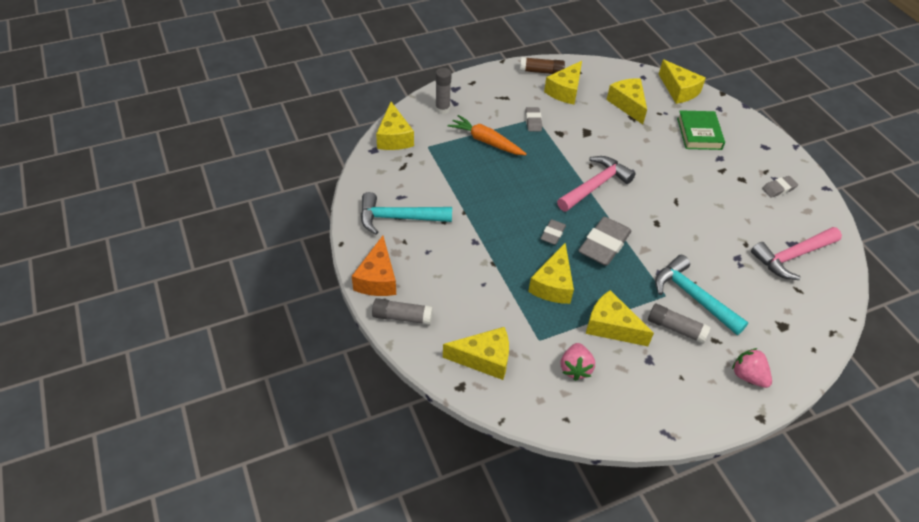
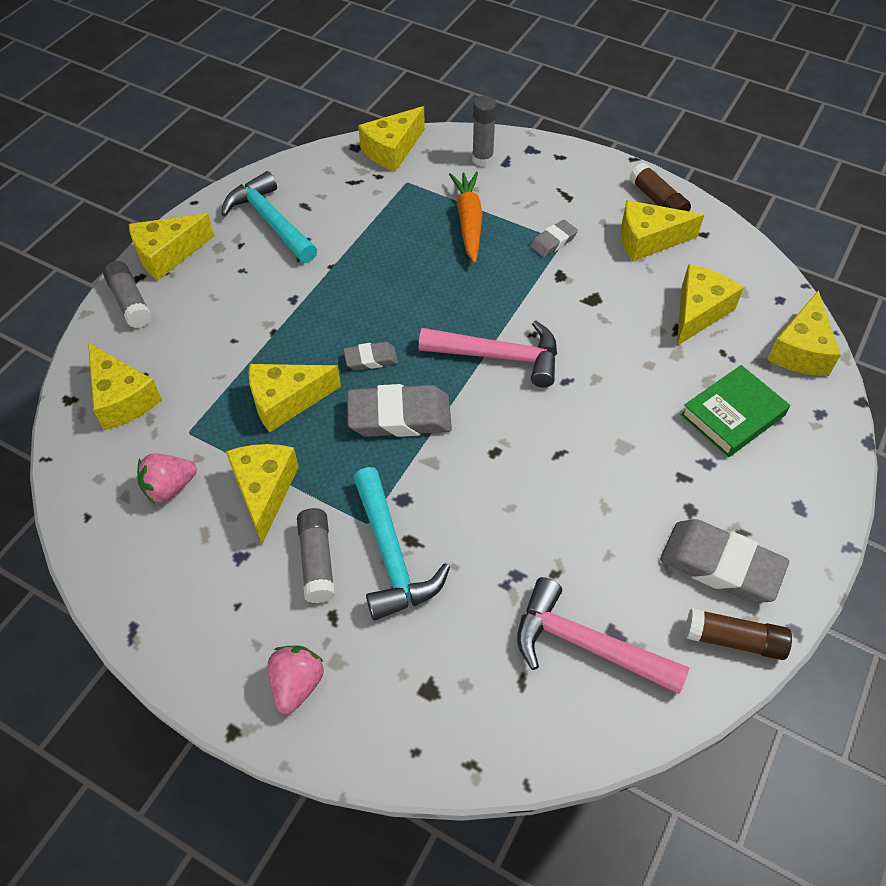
camera: 55 degrees right, 5 degrees up
orange cheese [352,236,396,296] -> yellow cheese [129,213,214,280]
turquoise hammer [655,255,749,335] -> turquoise hammer turned 150 degrees clockwise [353,467,450,621]
grey eraser [762,176,798,198] -> grey eraser [660,519,789,603], size x1.90
none -> brown glue stick [685,608,792,660]

